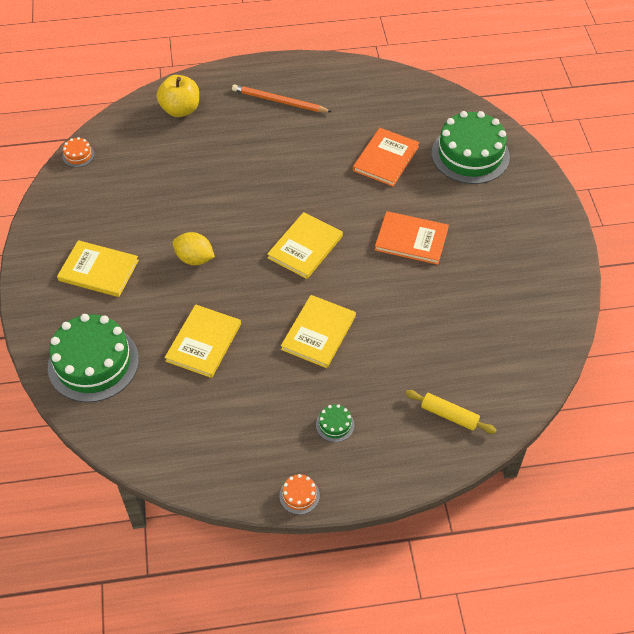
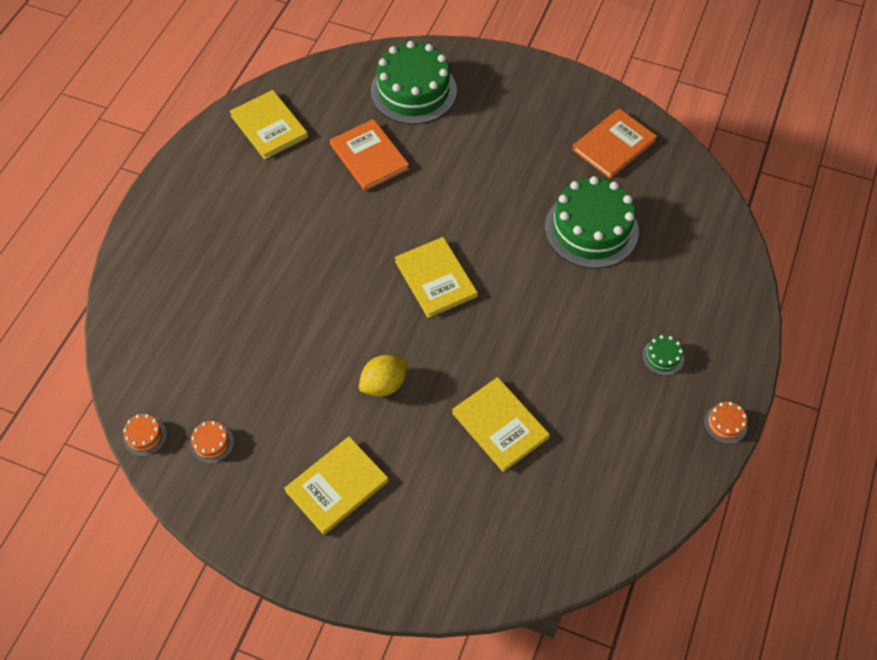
camera: 60 degrees left, 5 degrees up
green cake [48,314,139,402] -> green cake moved to [545,176,639,269]
yellow apple [156,75,199,117] -> none
orange pencil [232,84,332,112] -> none
yellow book [281,295,356,368] -> yellow book moved to [230,90,308,160]
orange book [375,211,449,265] -> orange book moved to [572,108,657,179]
yellow rolling pin [405,390,497,434] -> none
none -> orange cake [190,421,234,464]

